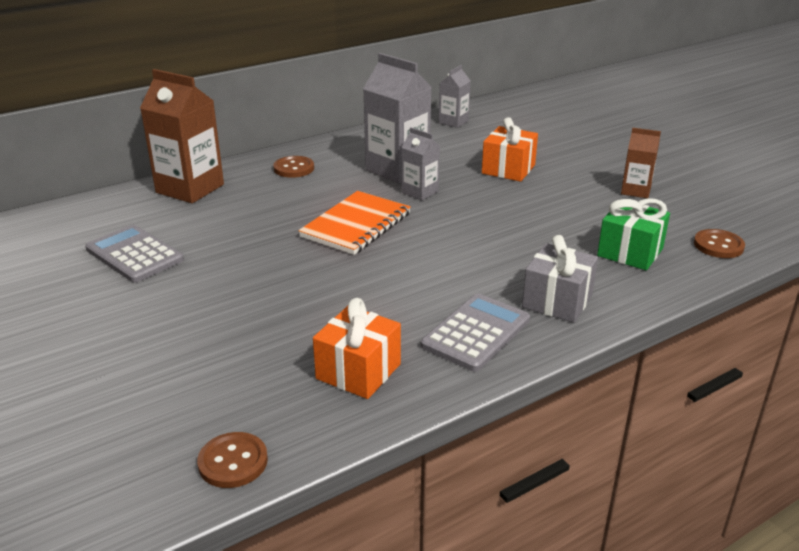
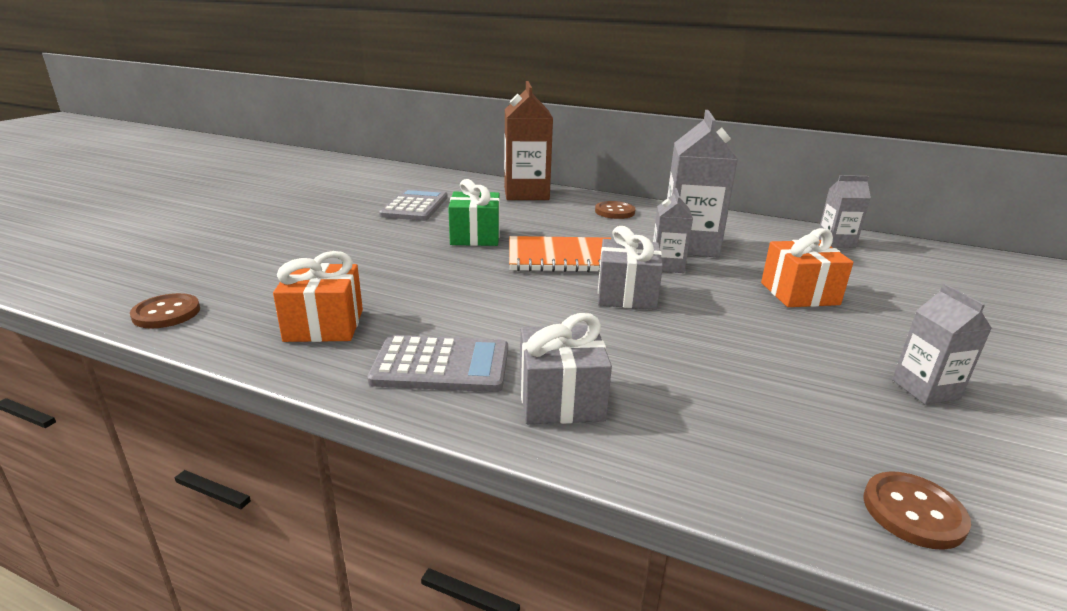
camera: 55 degrees right, 5 degrees down
green gift [597,198,670,270] -> green gift moved to [448,179,500,246]
brown carton [621,128,661,198] -> grey carton [892,284,992,405]
none -> grey gift [598,226,663,310]

